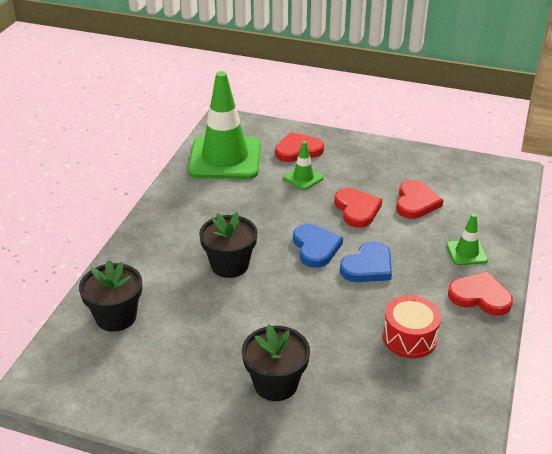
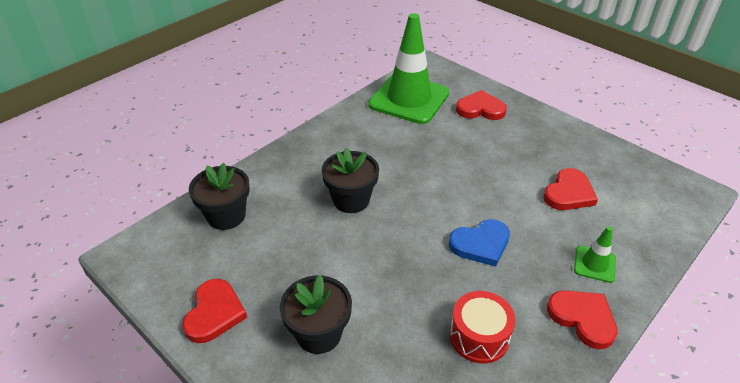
camera: 25 degrees right, 5 degrees up
green traffic cone [283,141,324,190] -> none
blue heart [293,224,343,268] -> none
red heart [334,188,382,228] -> red heart moved to [182,279,247,343]

